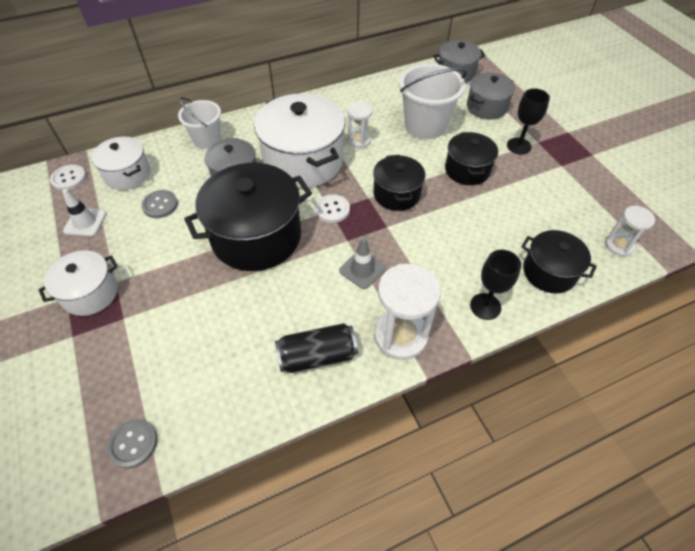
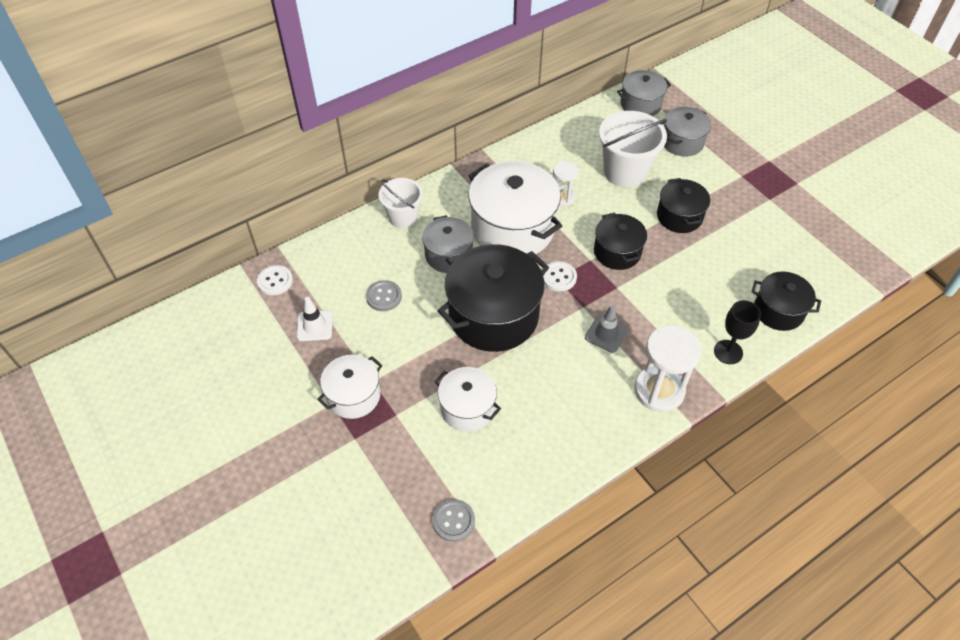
camera: 10 degrees left, 0 degrees up
white pot [91,137,150,190] -> white pot moved to [434,367,501,432]
black can [275,323,358,373] -> none
black goblet [507,89,550,154] -> none
white hourglass [605,206,655,256] -> none

